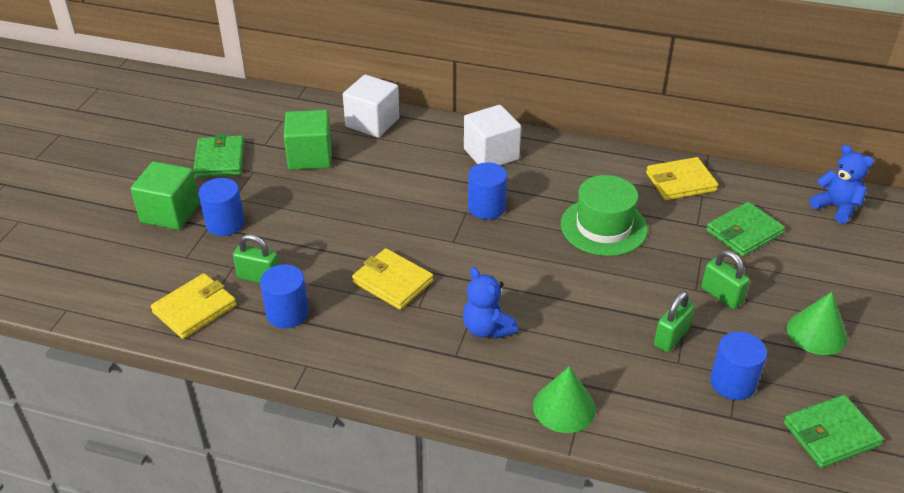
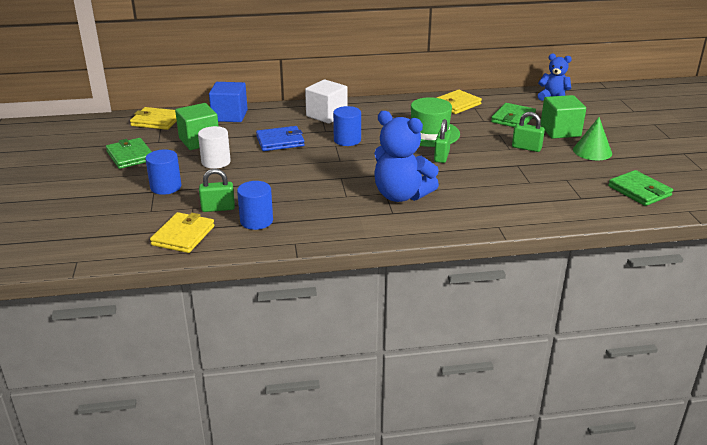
camera: 25 degrees left, 10 degrees down
green cube [131,162,200,230] -> green cube moved to [541,95,586,139]
white cube [343,75,400,138] -> blue cube [209,82,248,122]
yellow wallet [352,248,433,310] -> yellow wallet moved to [130,107,177,130]
blue teddy bear [463,267,518,339] -> blue teddy bear [374,111,439,202], size x1.65
green cone [533,366,596,433] -> none
green padlock [654,291,695,352] -> green padlock moved to [434,119,451,163]
blue cylinder [710,332,767,400] -> none
green wallet [784,395,884,468] -> green wallet turned 75 degrees counterclockwise [608,170,673,206]
none -> white cylinder [198,126,231,169]
none -> blue wallet [256,126,305,151]

